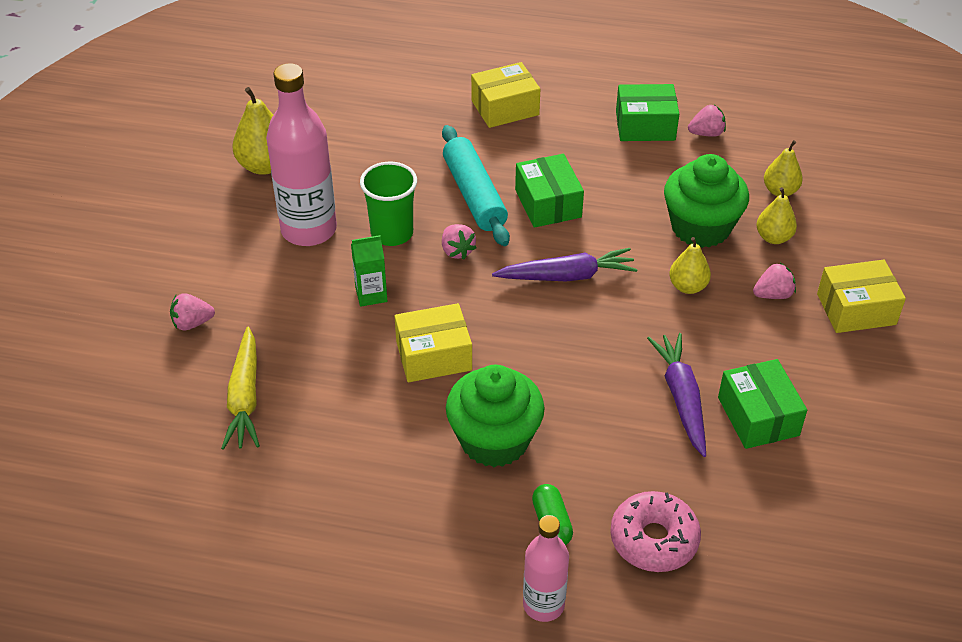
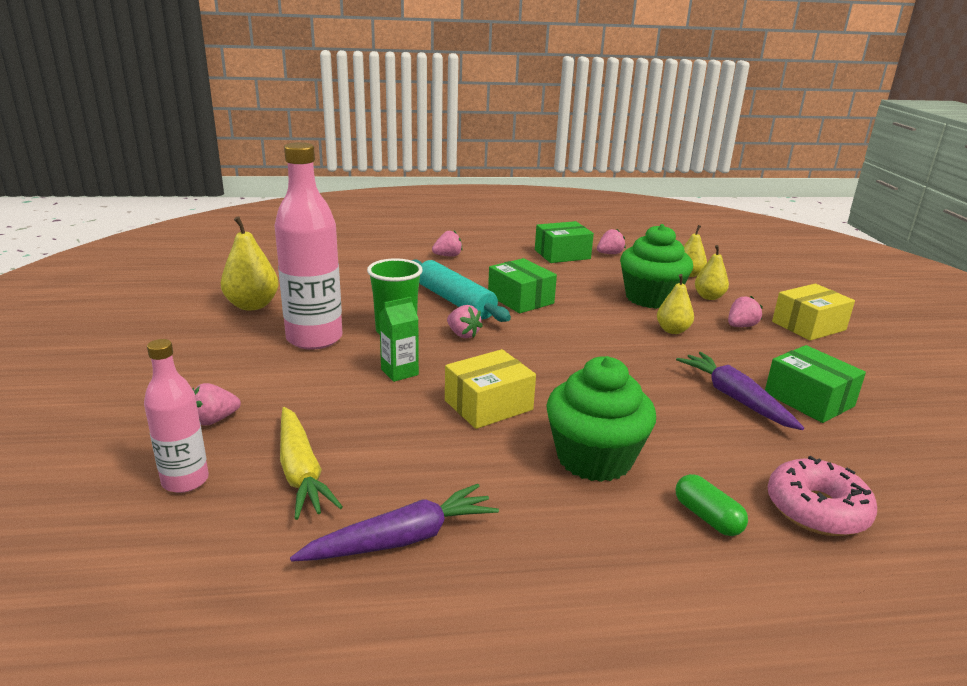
camera: 20 degrees left, 20 degrees down
yellow box [471,62,540,128] -> pink strawberry [432,231,463,257]
purple carrot [492,248,638,281] -> purple carrot moved to [290,484,499,562]
pink bottle [523,515,569,622] -> pink bottle moved to [144,339,209,493]

